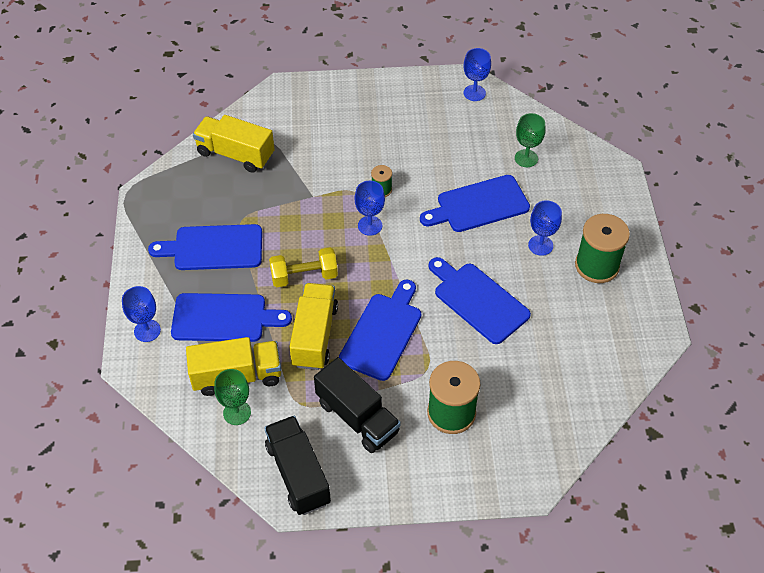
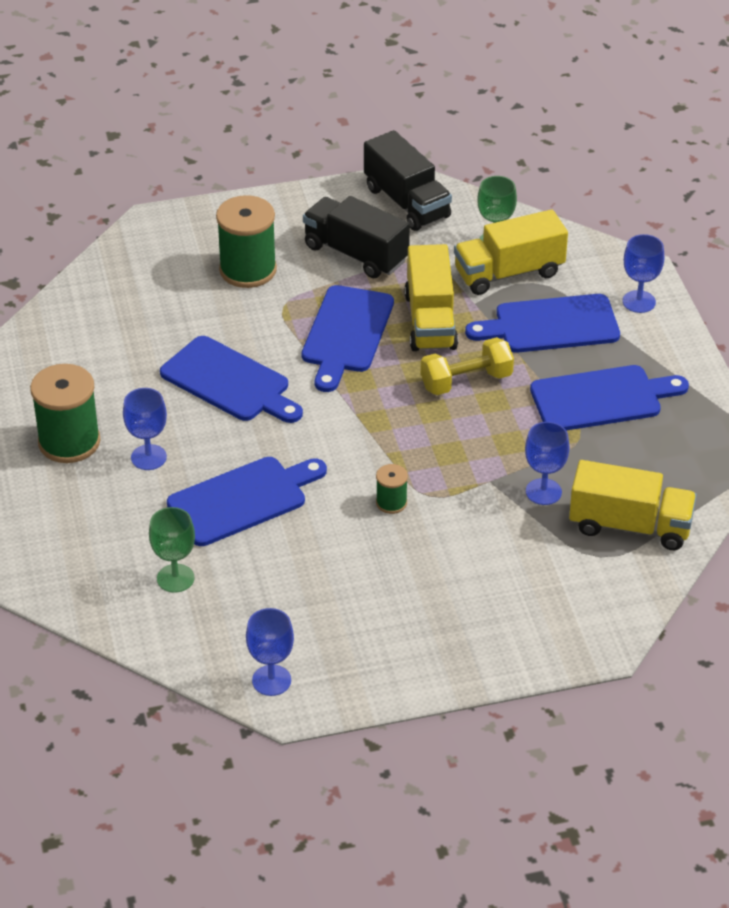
camera: 170 degrees right, 10 degrees down
blue goblet [355,181,385,236] -> blue goblet moved to [525,422,570,505]

